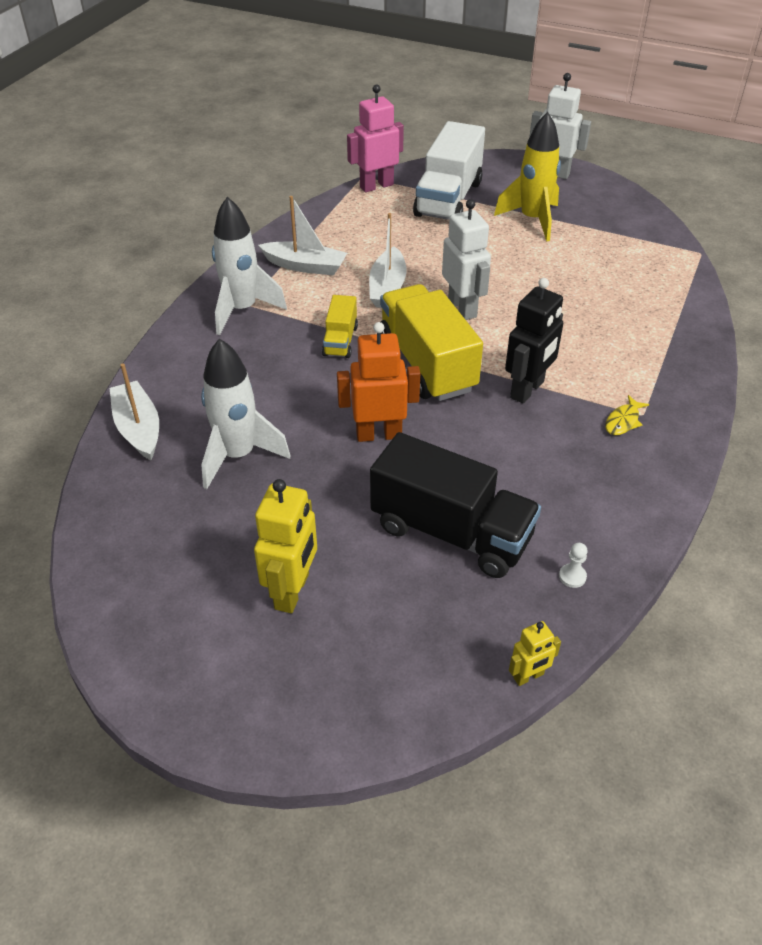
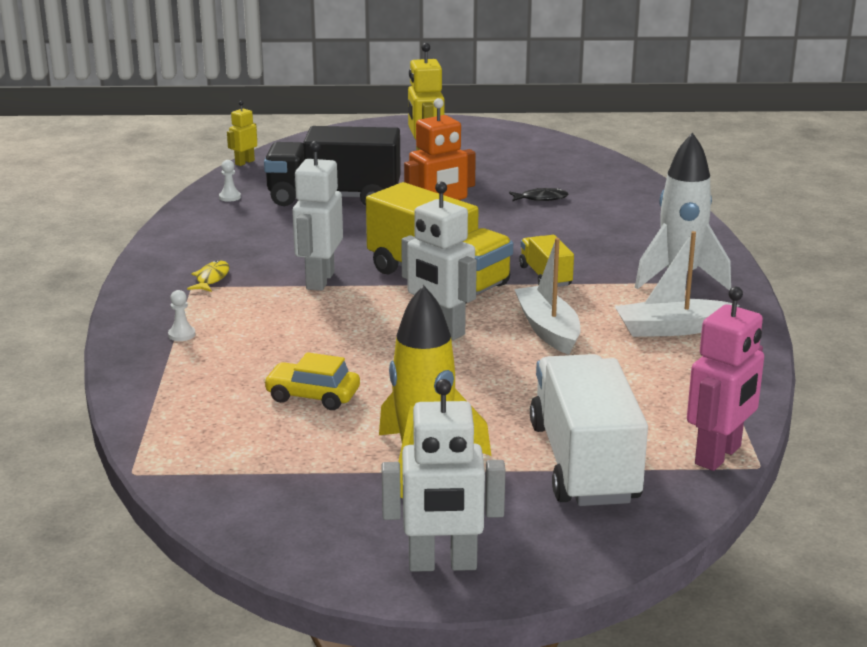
camera: 155 degrees right, 20 degrees down
white boat [110,364,159,460] -> none
white rocket [201,338,291,489] -> black fish [509,188,569,201]
black robot [505,278,563,404] -> white robot [292,141,343,291]
none -> white pawn [168,290,196,341]
none -> yellow car [264,352,360,410]

